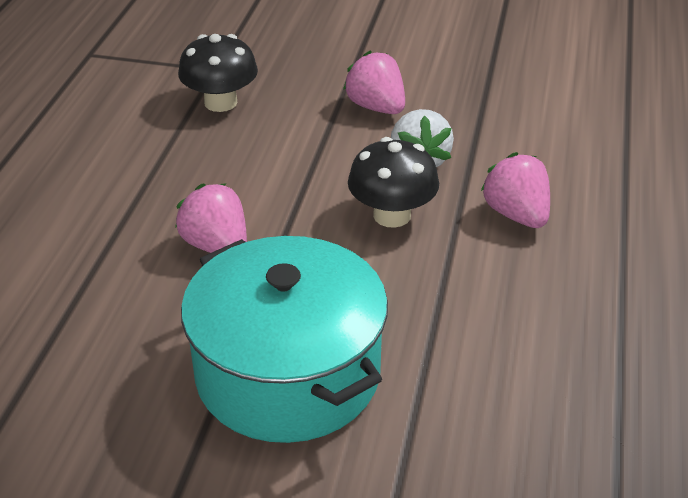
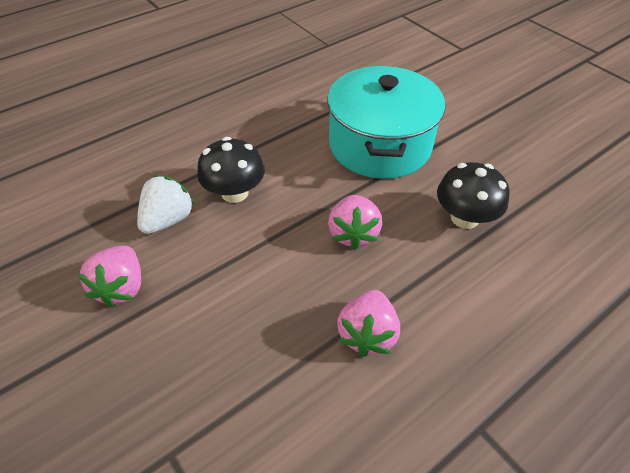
camera: 140 degrees left, 10 degrees up
black mushroom [178,34,258,112] -> black mushroom moved to [437,162,510,229]
pink strawberry [481,152,550,228] -> pink strawberry moved to [337,290,400,357]

